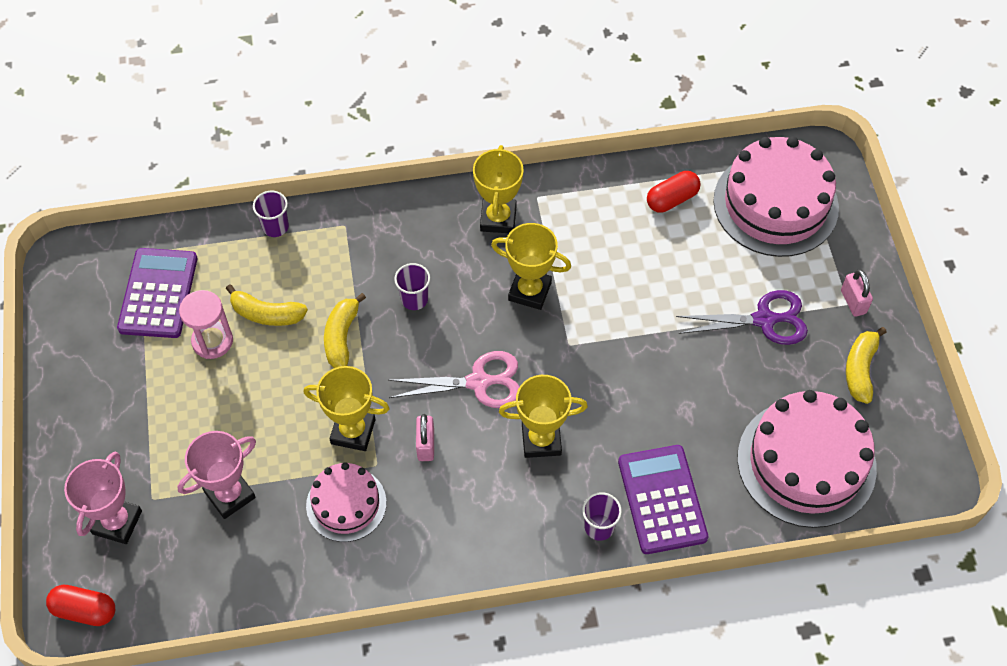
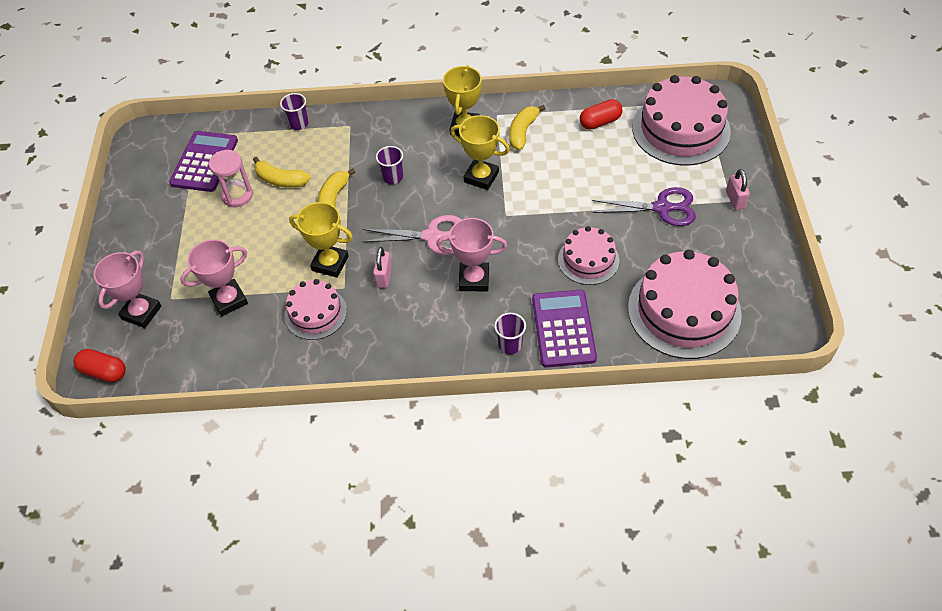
camera: 10 degrees right, 5 degrees down
yellow trophy [499,375,588,458] -> pink trophy [437,218,507,291]
yellow banana [846,327,887,404] -> yellow banana moved to [509,105,546,150]
none -> pink cake [558,226,619,285]

